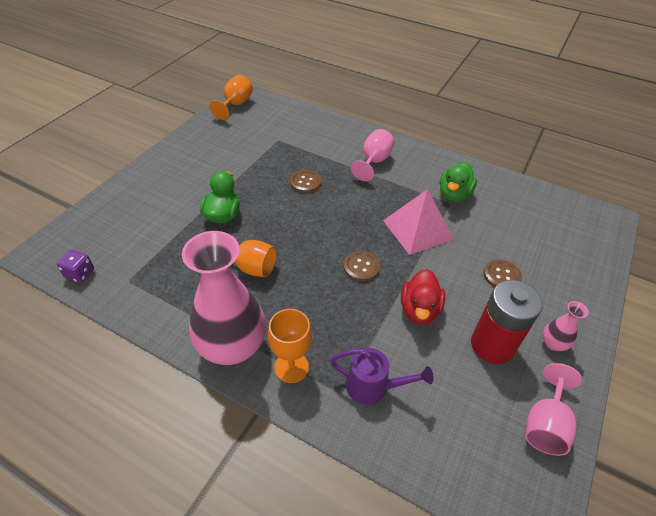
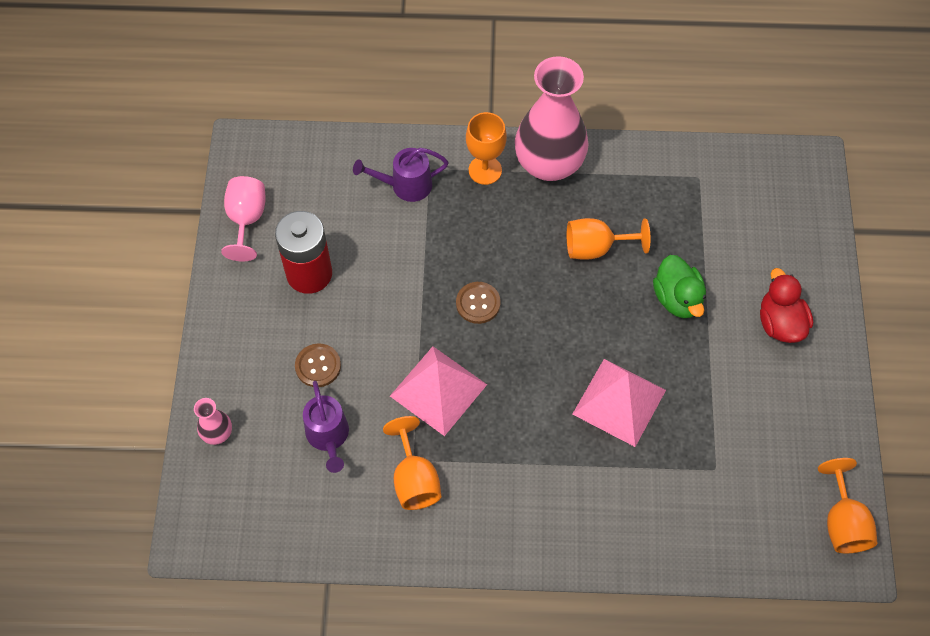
camera: 155 degrees right, 15 degrees up
purple dice [57,250,94,283] -> none
brown button [290,170,321,193] -> pink pyramid [573,359,666,447]
pink goblet [351,129,394,181] -> none
red duck [401,269,445,325] -> red duck moved to [760,268,813,343]
green duck [440,162,477,202] -> orange goblet [383,416,441,510]
pink vase [543,301,589,351] -> pink vase moved to [194,398,232,445]
none -> purple watering can [303,381,349,473]

